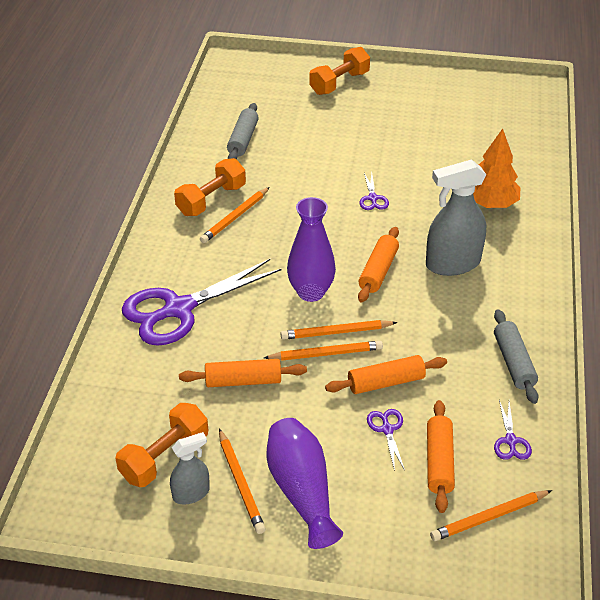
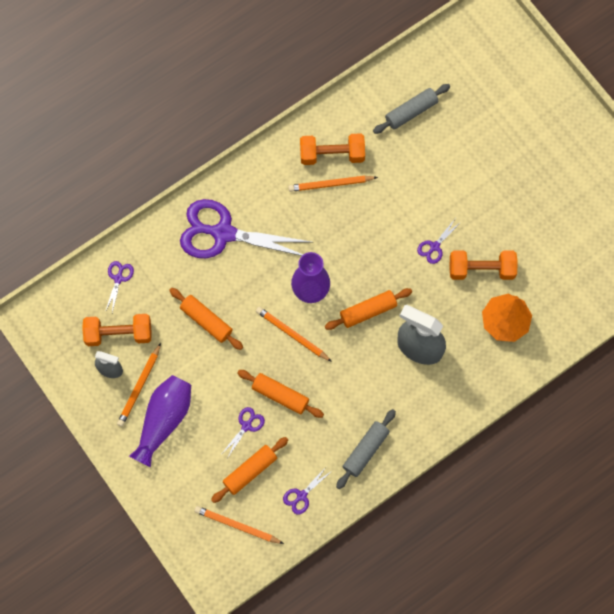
camera: 45 degrees right, 30 degrees up
orange pencil [264,341,383,361] -> none
orange dumbbell [309,47,370,95] -> orange dumbbell moved to [449,250,518,280]
none -> purple scissors [105,261,134,313]

